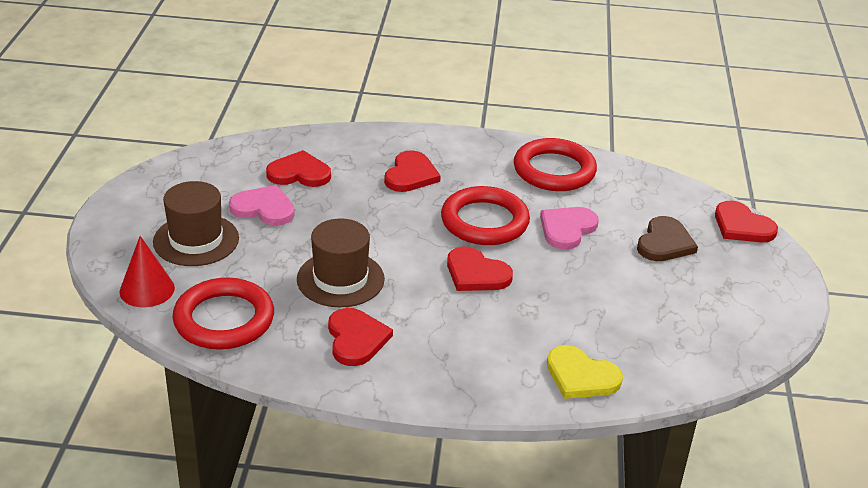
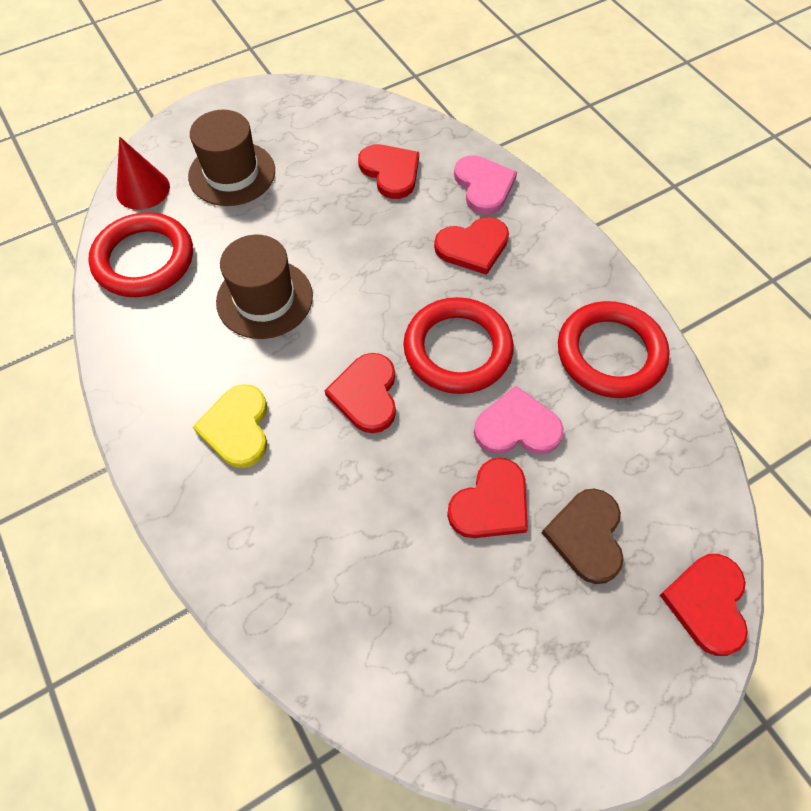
camera: 55 degrees right, 25 degrees up
pink heart [229,185,295,226] -> pink heart moved to [454,155,517,214]
red heart [328,308,393,366] -> red heart moved to [447,458,528,538]
yellow heart [547,345,623,399] -> yellow heart moved to [193,384,267,468]
brown heart [637,216,698,261] -> brown heart turned 105 degrees clockwise [542,489,624,584]

